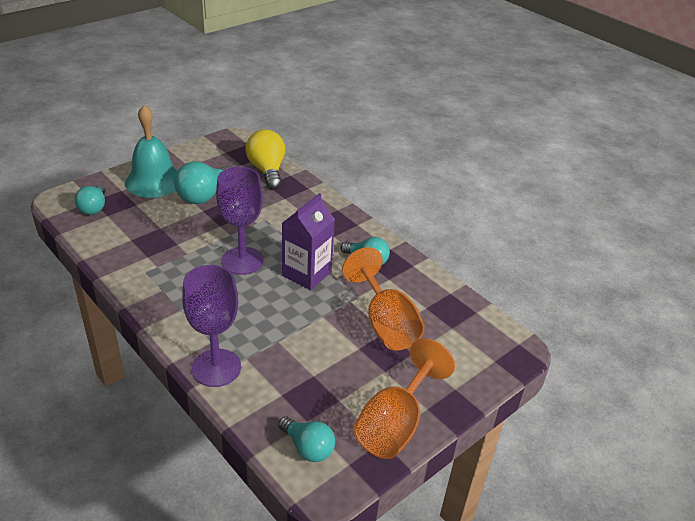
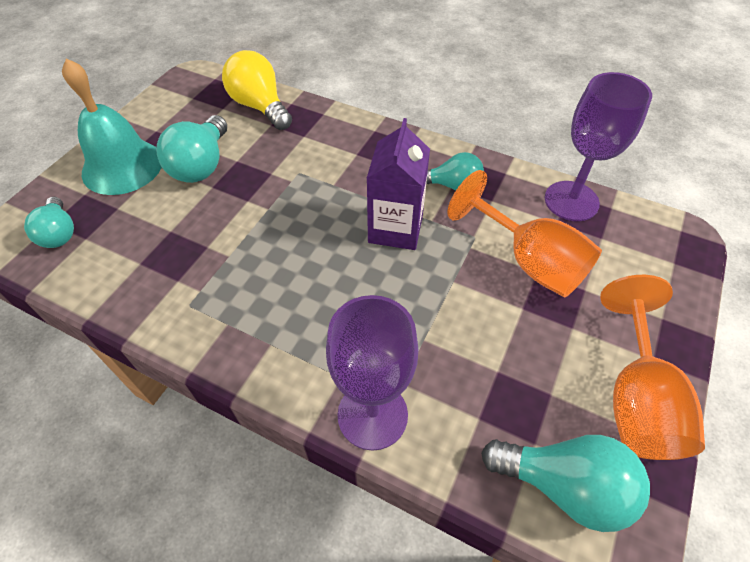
camera: 20 degrees left, 15 degrees up
purple goblet [216,167,264,275] -> purple goblet moved to [545,72,652,221]
turquoise light bulb [278,417,335,462] -> turquoise light bulb [481,435,650,532], size x1.53

